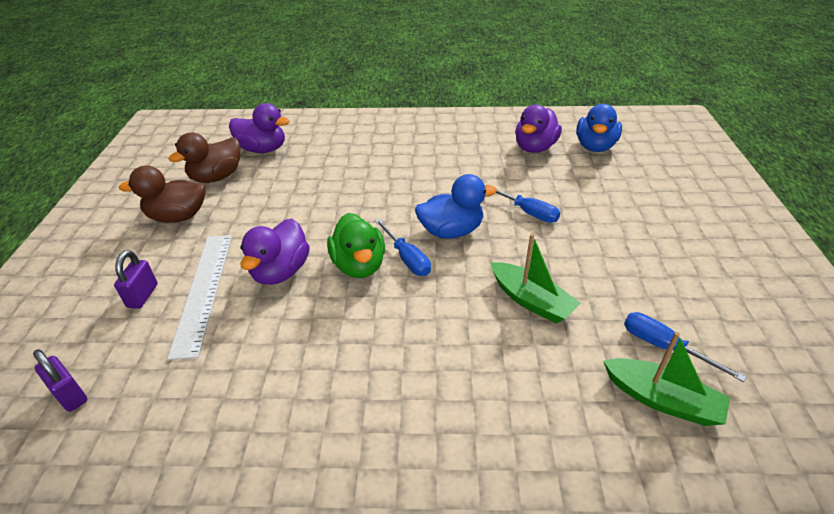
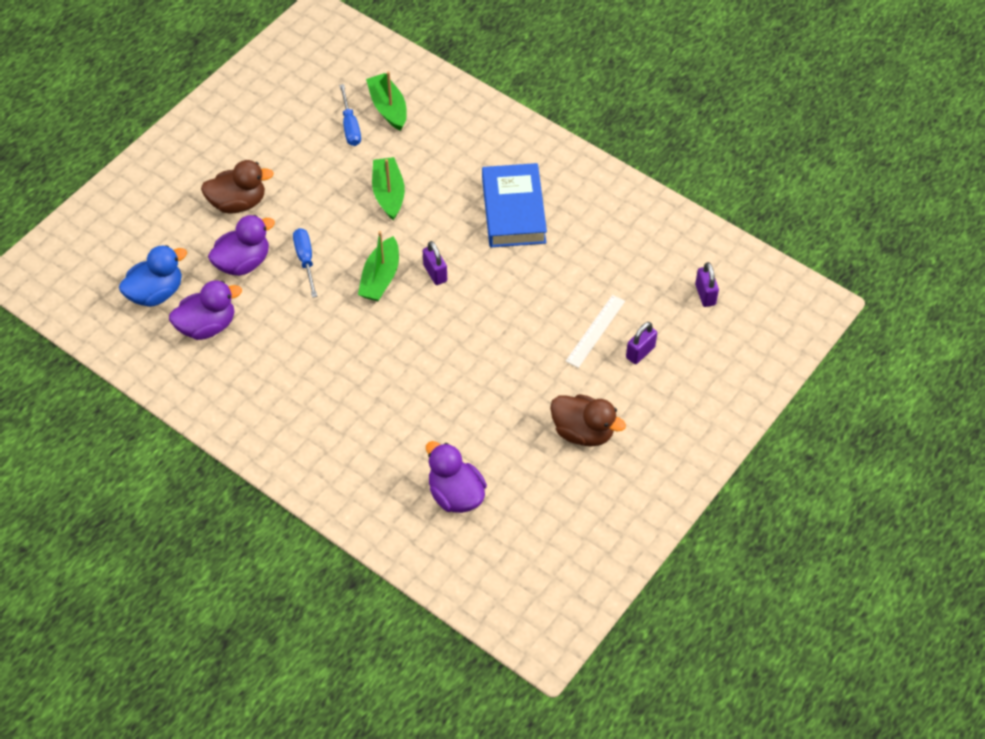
camera: 145 degrees left, 15 degrees up
white ruler [167,235,232,360] -> white ruler [566,295,625,368], size x0.66
brown duck [168,133,240,183] -> brown duck moved to [201,160,274,214]
purple duck [240,219,310,285] -> purple duck moved to [208,215,275,276]
green duck [327,213,385,278] -> none
blue screwdriver [375,218,431,276] -> purple padlock [423,241,447,285]
blue duck [415,174,497,239] -> green boat [358,231,399,301]
none -> blue book [482,163,547,247]

